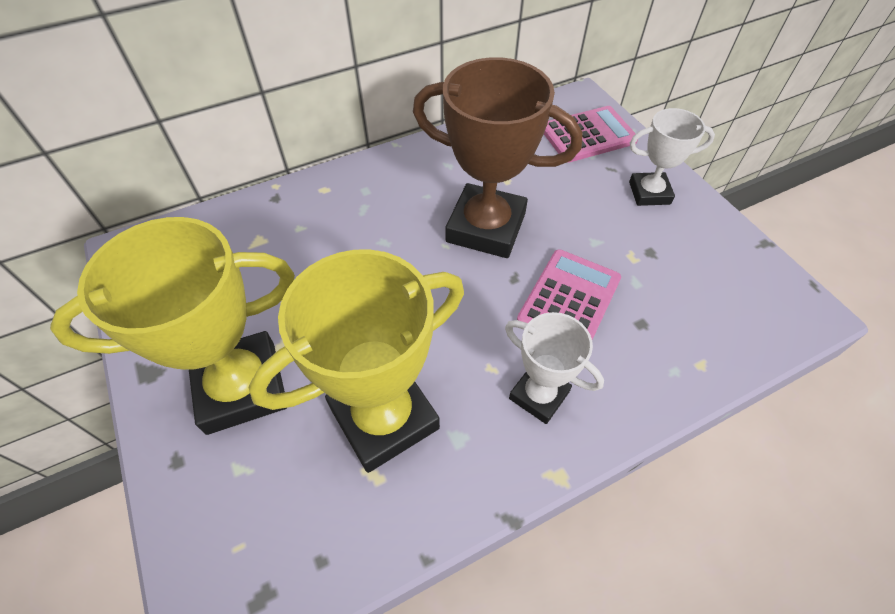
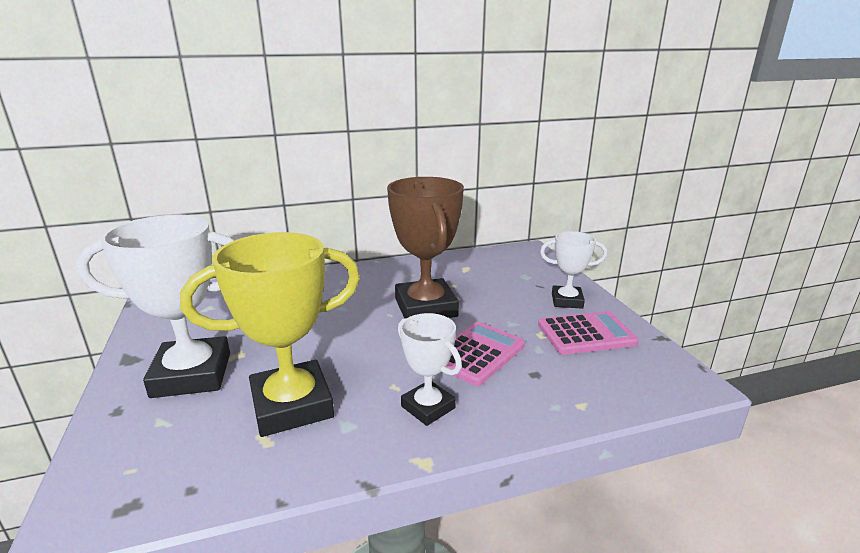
camera: 10 degrees right, 30 degrees down
yellow trophy [50,217,295,435] -> white trophy [77,215,234,398]
brown trophy [413,57,583,258] -> brown trophy turned 45 degrees clockwise [387,177,464,318]
pink calculator [544,106,638,163] -> pink calculator moved to [538,311,639,355]

